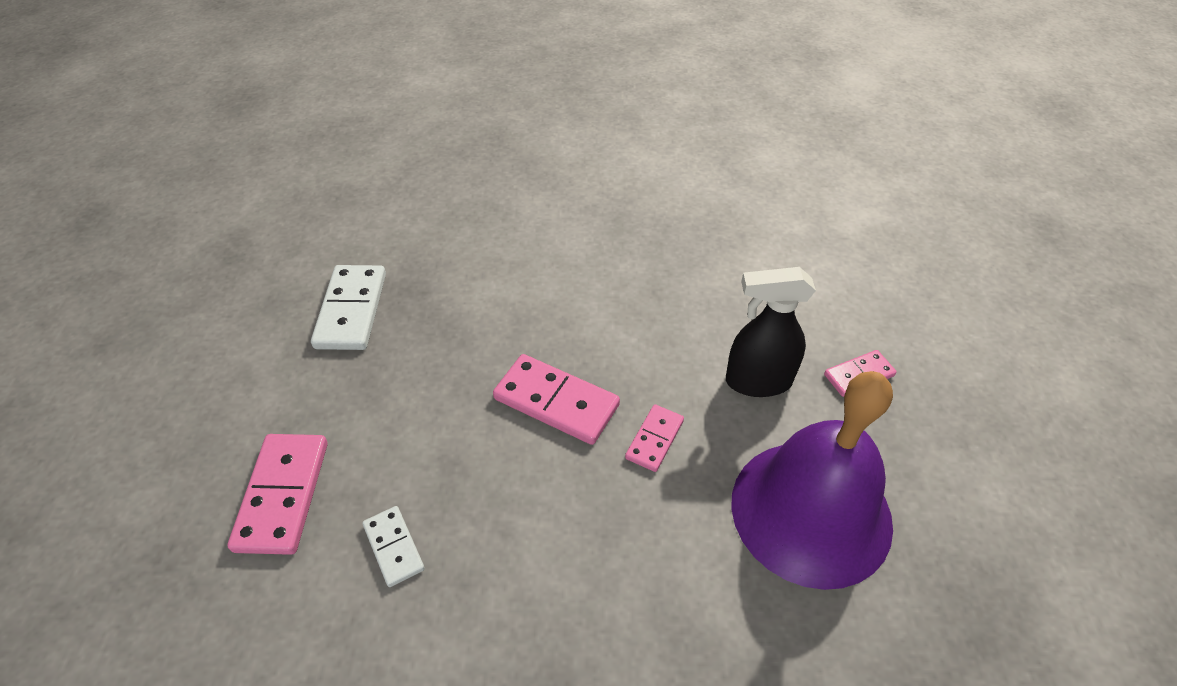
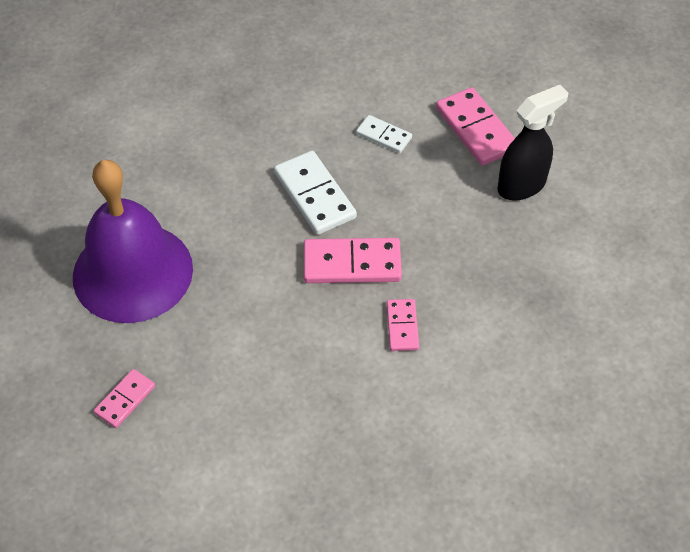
camera: 150 degrees right, 5 degrees up
white domino [311,265,386,350] -> white domino moved to [274,151,357,235]
pink domino [625,404,684,472] -> pink domino moved to [387,299,419,351]
black spray bottle [726,267,816,397] -> black spray bottle moved to [497,85,568,200]

